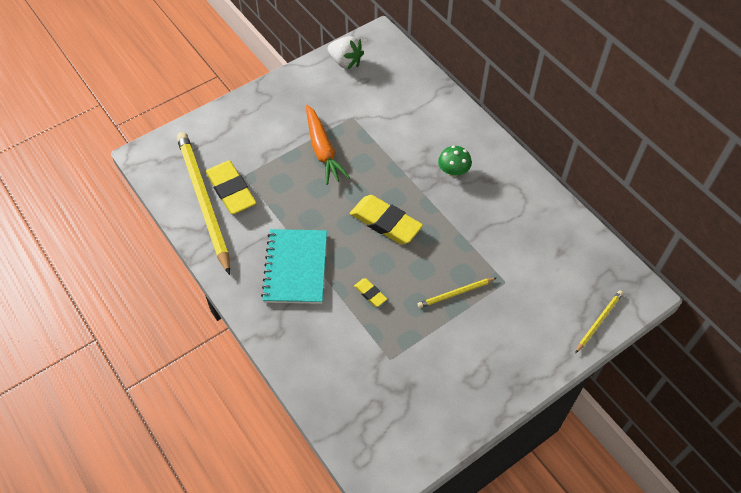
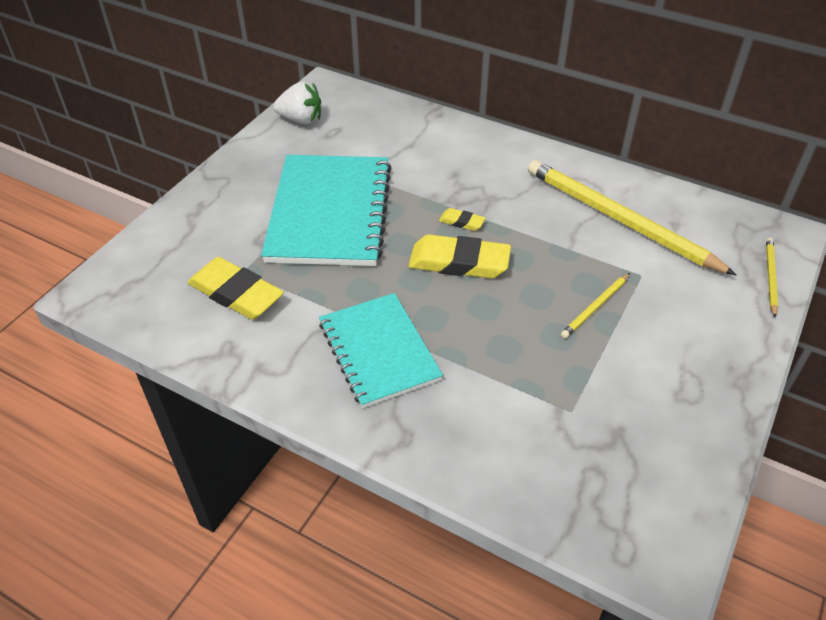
camera: 25 degrees left, 10 degrees down
yellow pencil [177,132,230,275] -> yellow pencil moved to [528,160,736,275]
orange carrot [306,105,350,185] -> turquoise notebook [261,155,392,266]
yellow eraser [354,278,387,307] -> yellow eraser moved to [439,208,485,231]
green mushroom [438,146,472,177] -> none

